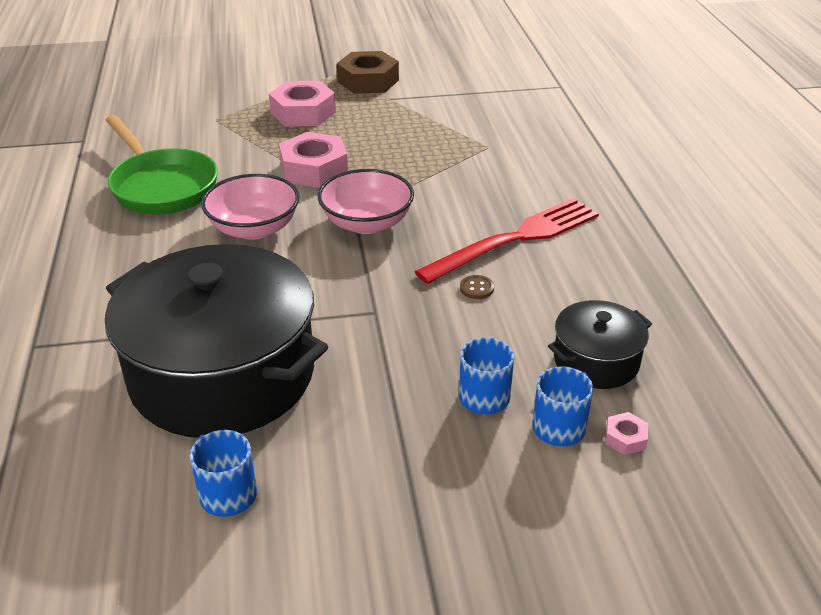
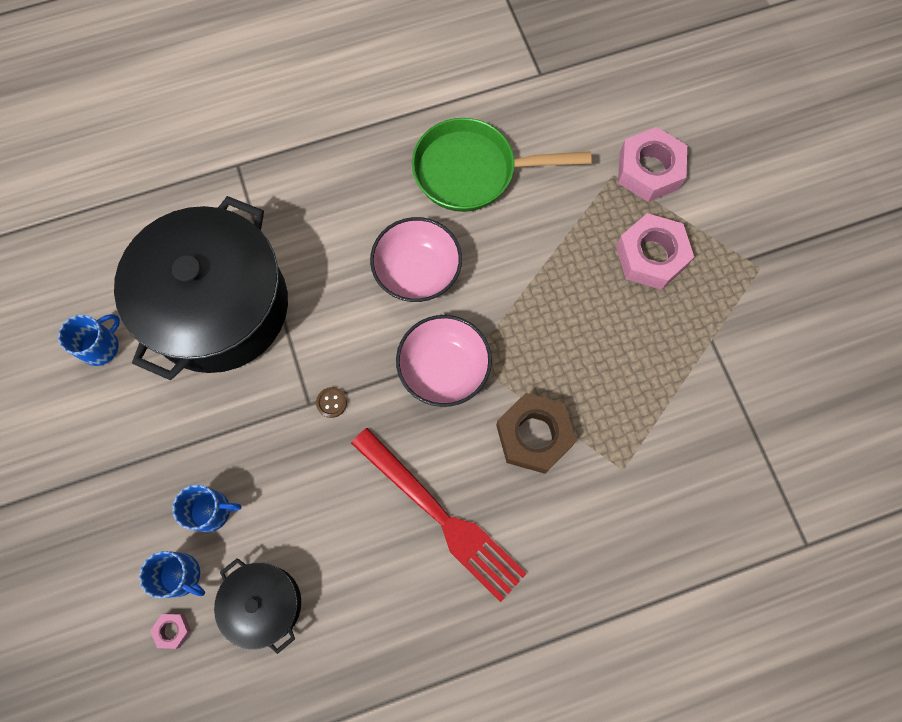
camera: 80 degrees right, 35 degrees up
green pan [105,115,218,214] -> green pan turned 45 degrees clockwise [412,118,592,212]
pink nut [279,132,348,188] -> pink nut moved to [618,127,687,202]
brown nut [337,51,399,94] -> brown nut moved to [496,393,576,474]
brown button [460,275,494,299] -> brown button moved to [316,387,347,418]

